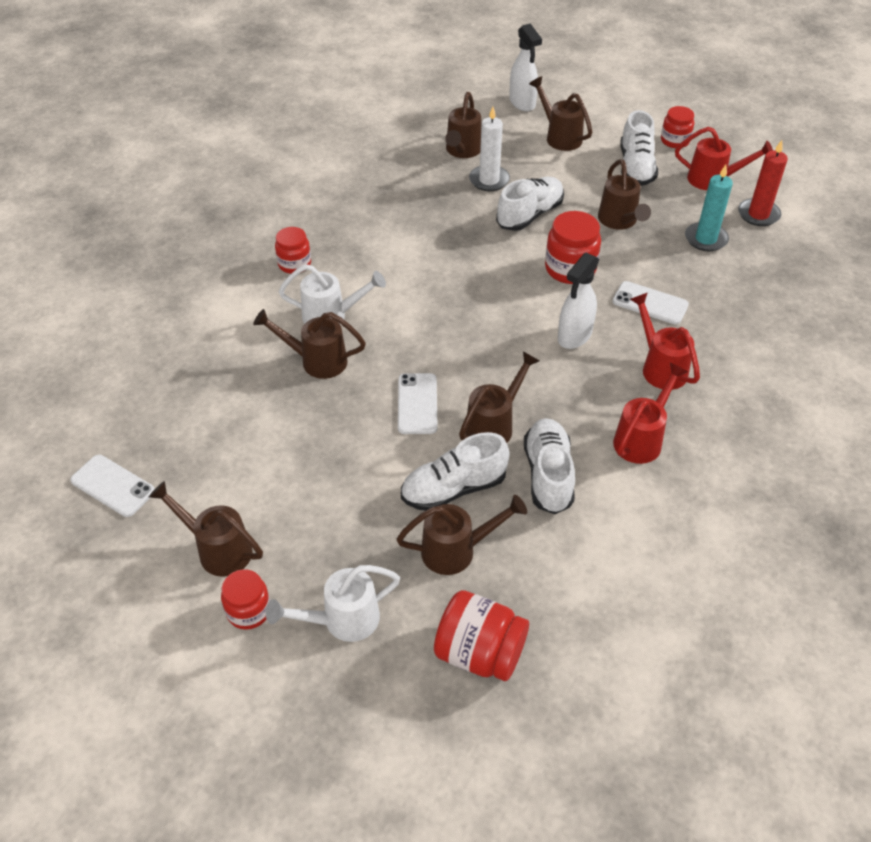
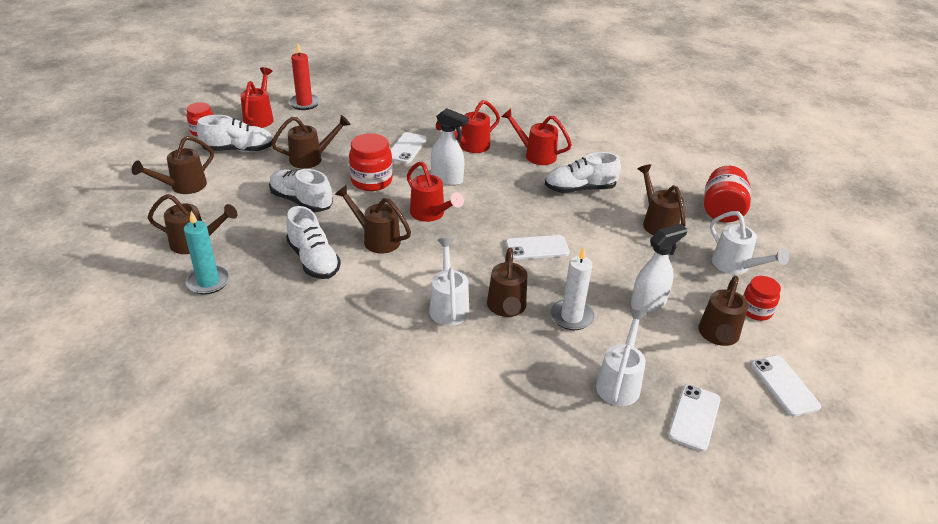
camera: 100 degrees left, 10 degrees down
red jar [275,227,311,274] -> none
white shoe [401,432,510,511] -> white shoe moved to [286,206,341,279]
brown watering can [459,351,539,443] -> brown watering can moved to [335,185,411,254]
white candle [469,107,510,191] -> white candle moved to [550,247,594,330]
white spray bottle [509,23,542,111] -> white spray bottle moved to [631,224,687,313]
turquoise candle [685,165,733,251] -> turquoise candle moved to [184,211,230,295]
none -> red watering can [407,161,464,222]
none -> white watering can [596,309,647,406]
none -> white phone [751,355,821,417]

